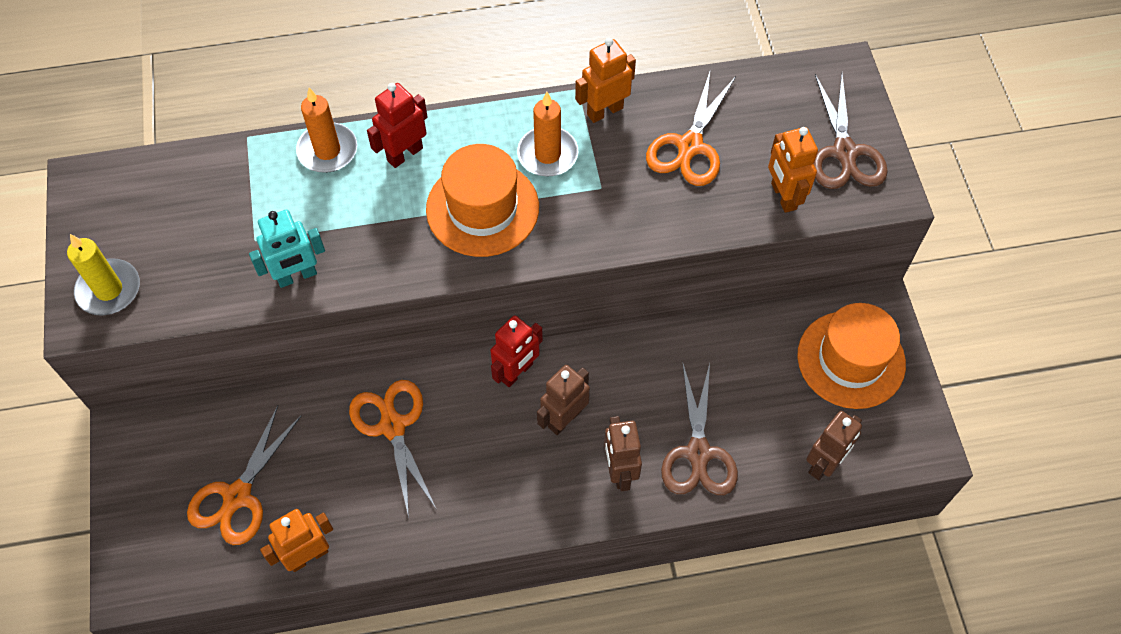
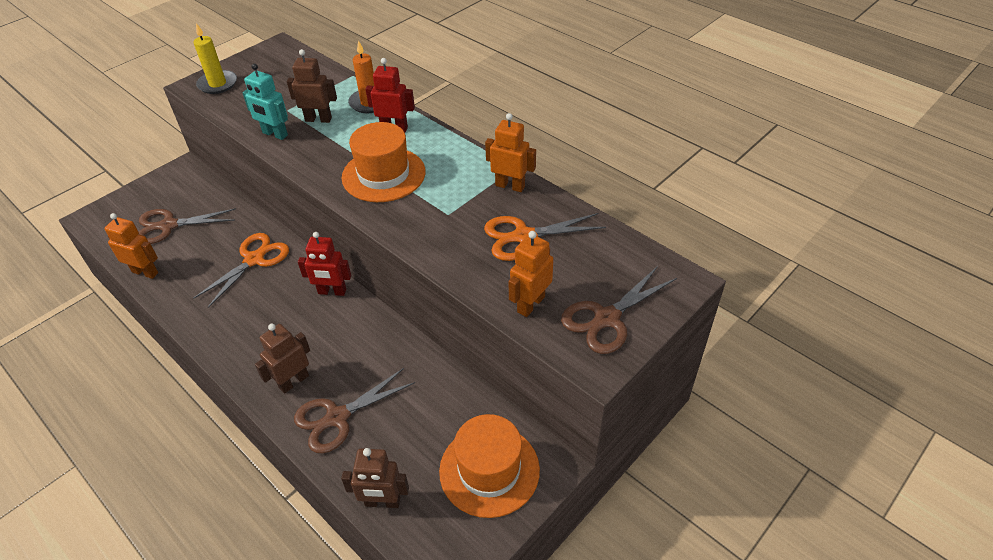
camera: 55 degrees right, 15 degrees down
orange scissors [187,406,302,545] -> brown scissors [139,208,236,244]
orange candle [517,92,578,177] -> none
brown robot [537,365,590,435] -> brown robot moved to [287,49,337,123]

